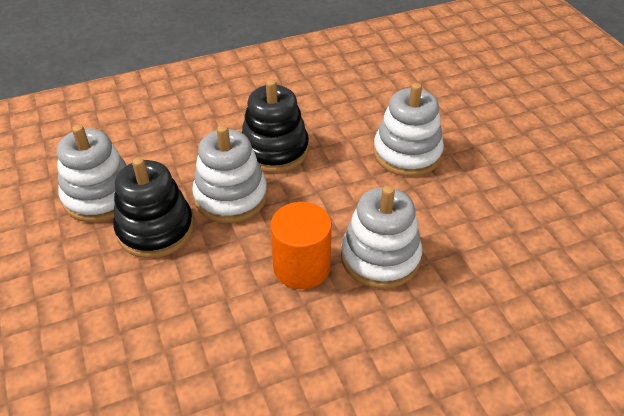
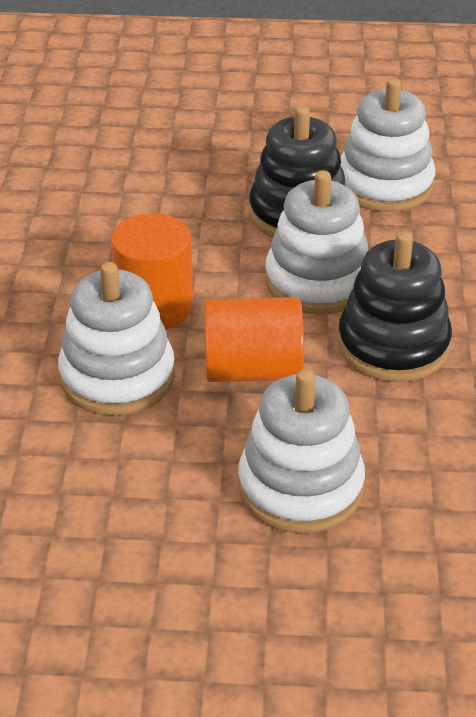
camera: 115 degrees right, 5 degrees down
none -> orange cylinder [204,297,304,382]

